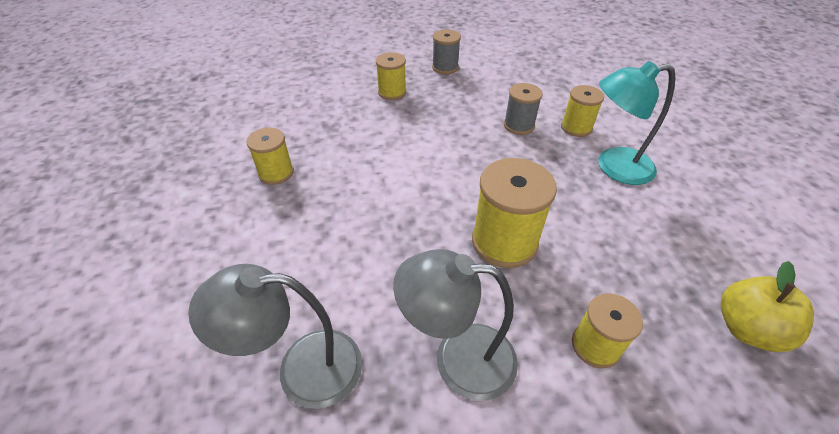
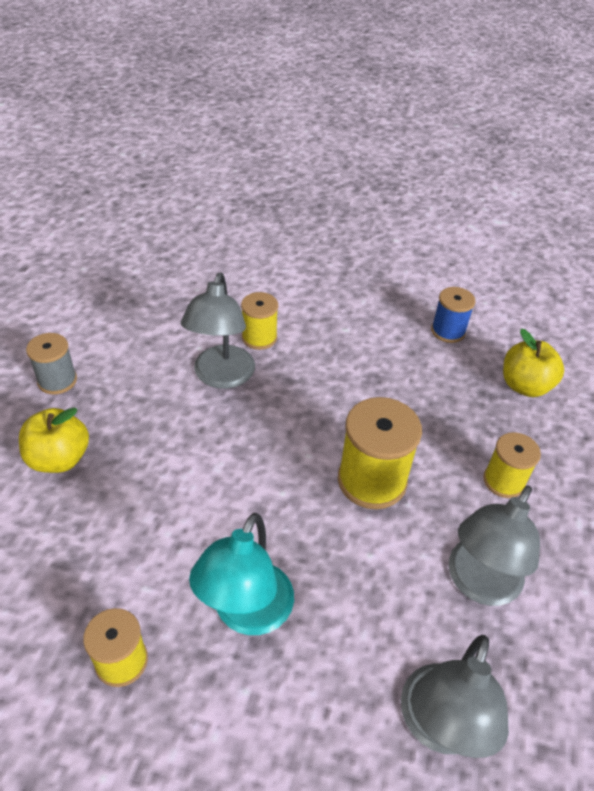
camera: 65 degrees left, 0 degrees up
yellow spool [376,52,406,100] -> yellow apple [19,408,89,473]
grey spool [504,83,543,135] -> grey lamp [181,273,255,389]
turquoise lamp [599,61,675,185] -> turquoise lamp moved to [189,513,294,635]
none -> blue spool [431,287,475,343]

